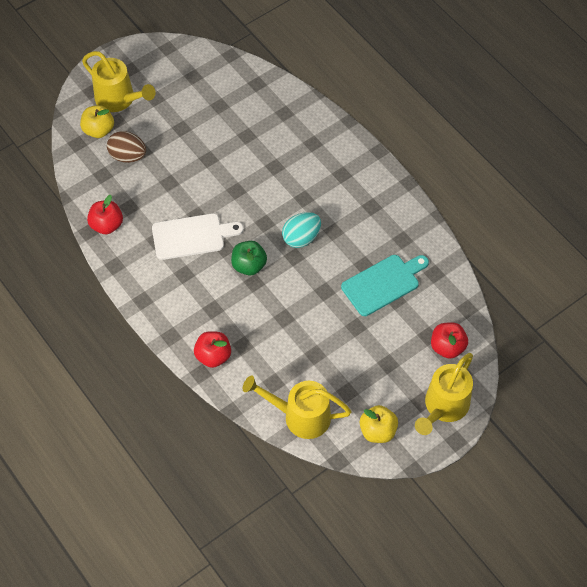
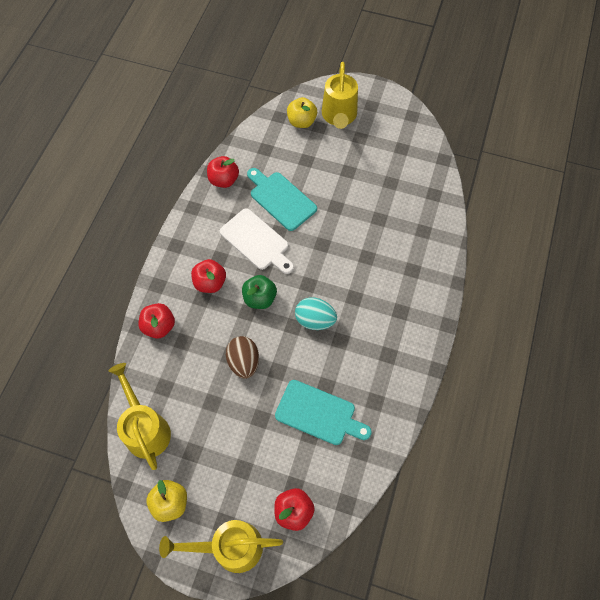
camera: 55 degrees right, 5 degrees up
brown egg [107,131,146,163] -> brown egg moved to [226,336,259,379]
none -> red apple [191,259,226,293]
none -> turquoise cutting board [247,168,317,231]

